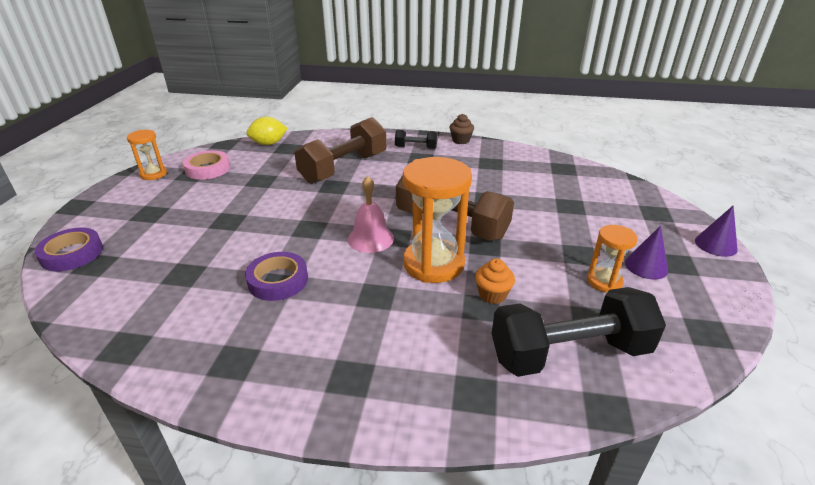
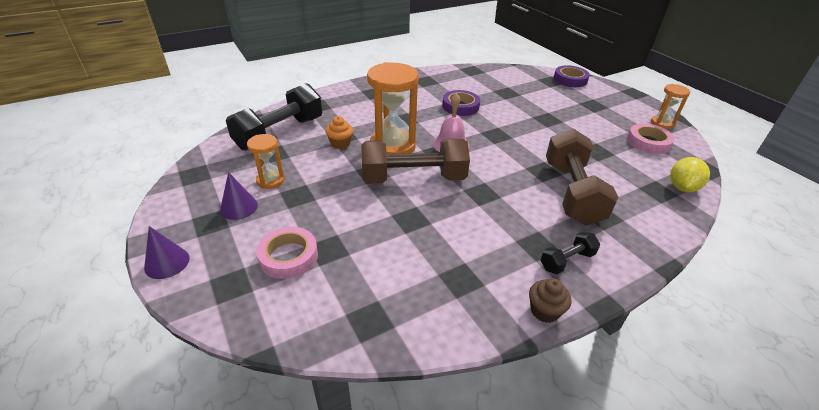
camera: 140 degrees right, 5 degrees up
none -> pink tape [257,227,318,279]

